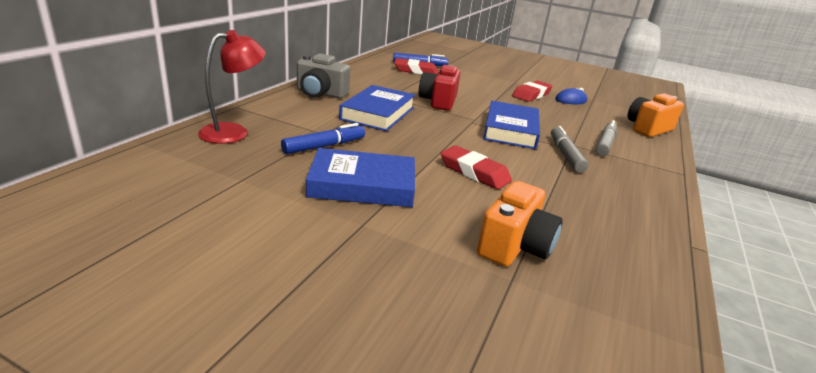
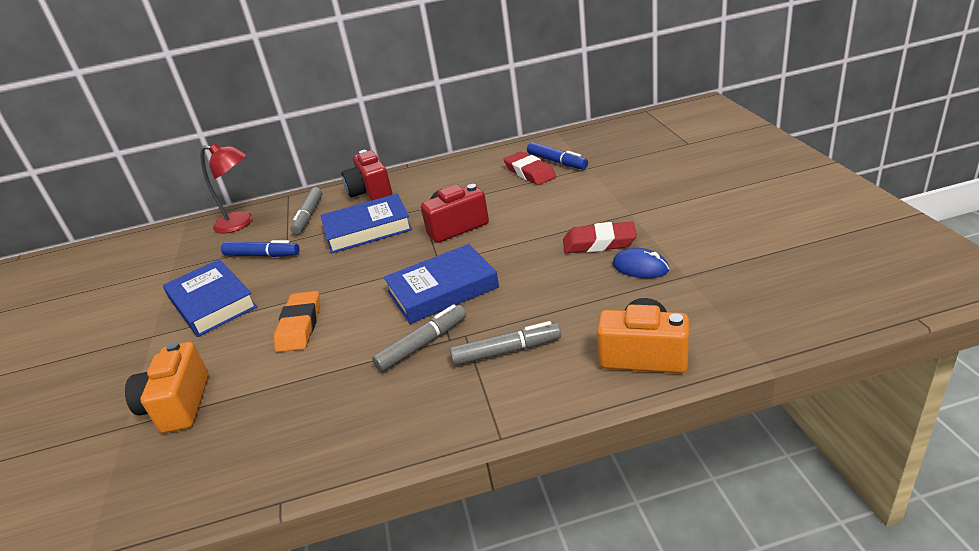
camera: 60 degrees right, 5 degrees up
grey camera [297,54,350,98] -> red camera [341,150,392,201]
red eraser [441,145,512,189] -> orange eraser [274,291,320,352]
orange camera [477,181,563,267] -> orange camera turned 90 degrees clockwise [125,341,209,433]
none -> grey marker [290,187,322,234]

